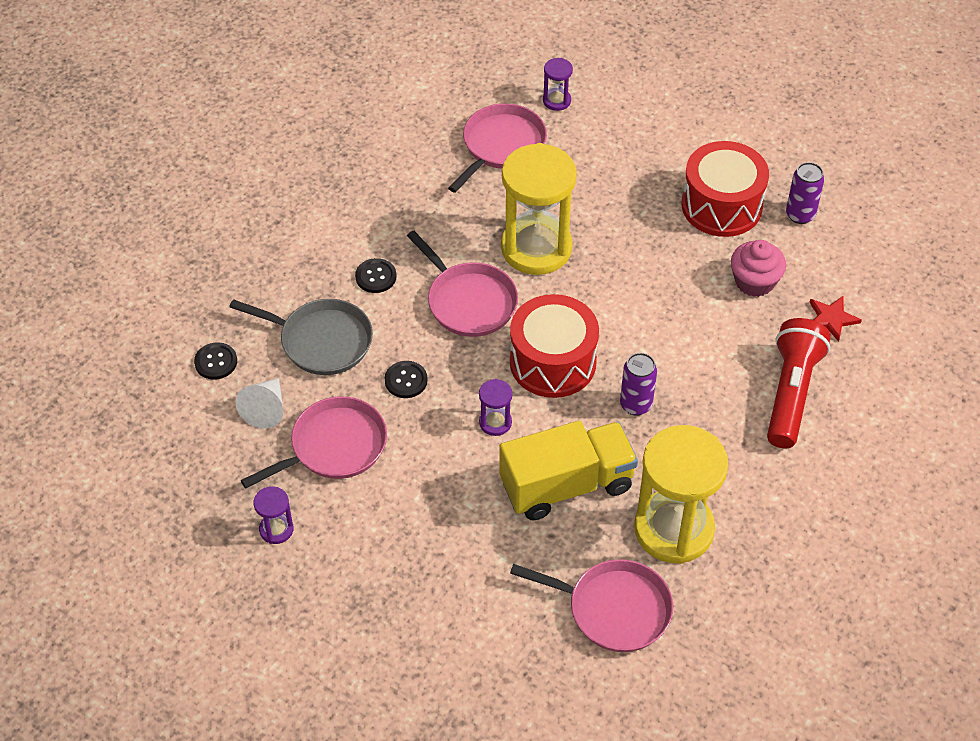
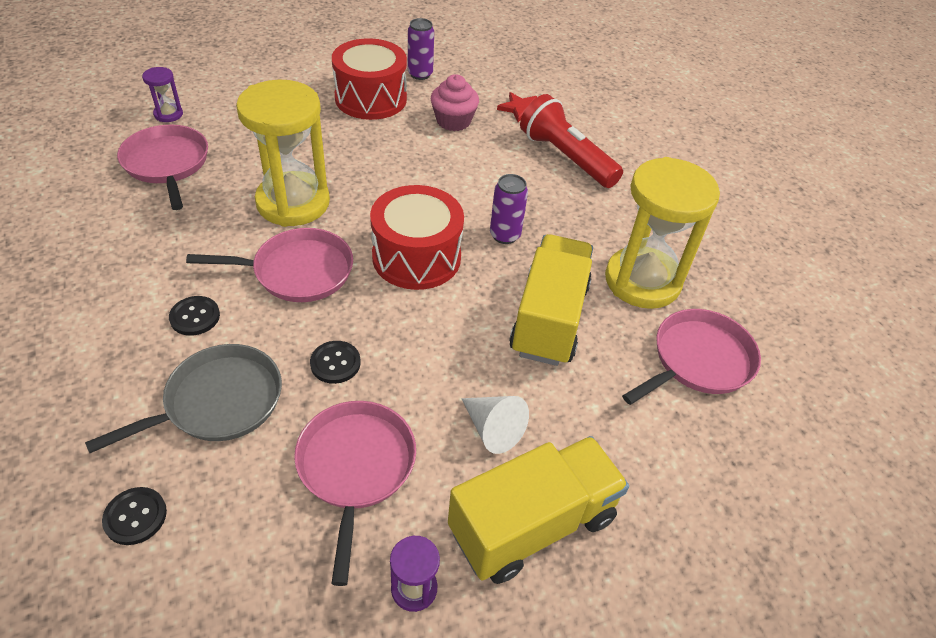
camera: 60 degrees left, 5 degrees down
white cone [236,378,283,429] -> white cone moved to [461,396,529,454]
purple hourglass [479,379,512,436] -> none
none -> yellow truck [448,436,629,584]

